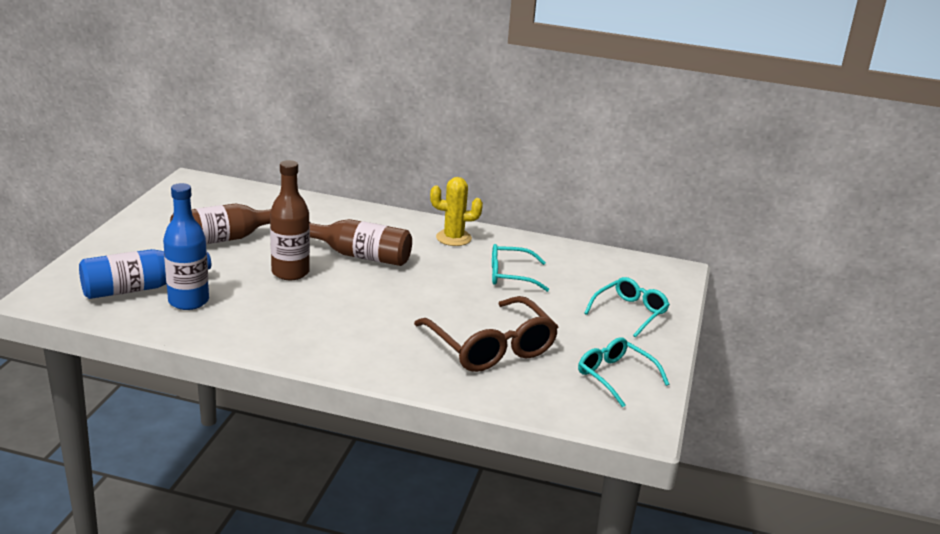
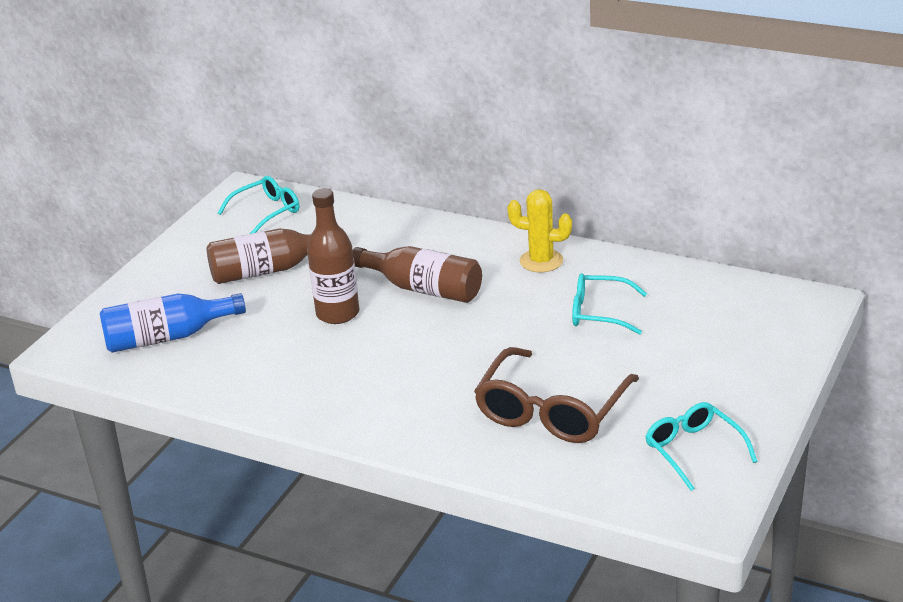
camera: 15 degrees right, 5 degrees up
blue bottle [163,183,209,310] -> none
brown glasses [414,296,558,372] -> brown glasses turned 45 degrees clockwise [474,347,639,443]
turquoise glasses [584,277,670,338] -> turquoise glasses moved to [218,176,299,234]

